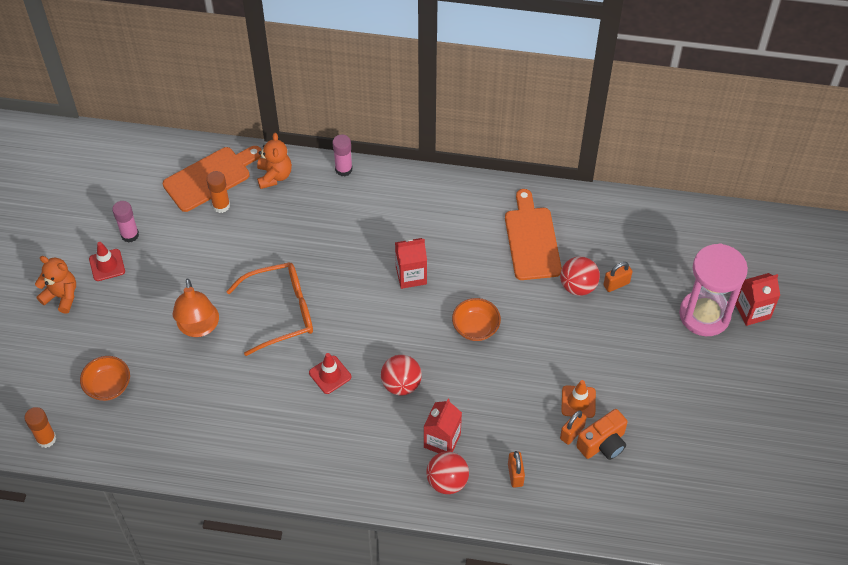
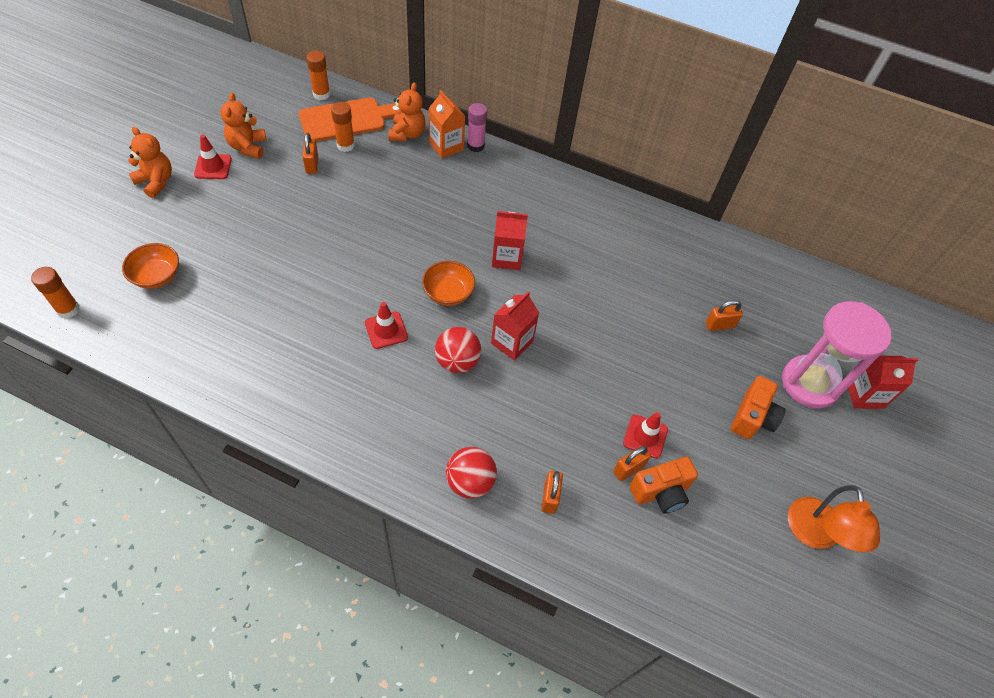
camera: 10 degrees right, 0 degrees up
pink glue stick [112,201,139,243] -> orange teddy bear [221,92,266,159]
orange lamp [172,279,219,337] -> orange lamp moved to [788,485,880,552]
orange glasses [226,262,313,356] -> none
red carton [424,399,462,453] -> red carton moved to [491,292,539,361]
orange bowl [452,298,501,341] -> orange bowl moved to [422,261,475,306]
orange cutting board [505,189,562,280] -> none
red ball [560,256,600,296] -> none
orange traffic cone [561,380,596,418] -> red traffic cone [623,412,668,458]
none -> orange padlock [302,133,318,174]
none -> orange glue stick [306,51,330,100]
none -> orange carton [428,90,465,158]
none -> orange camera [731,376,786,439]

